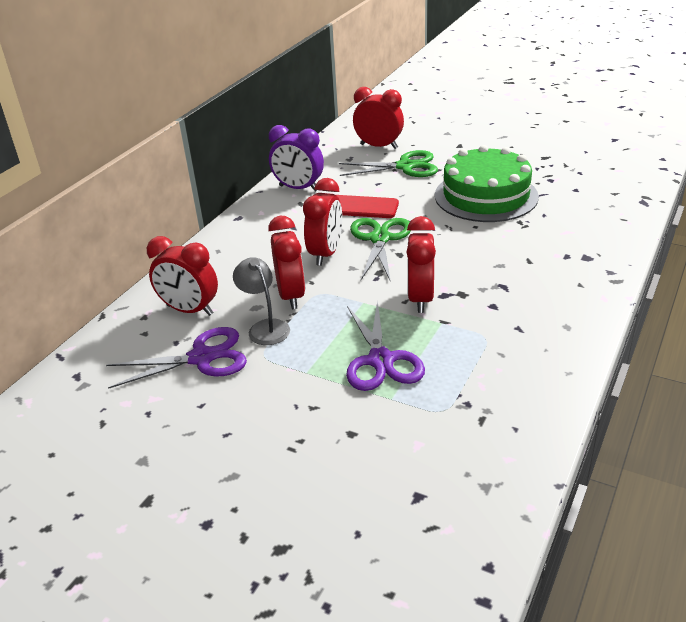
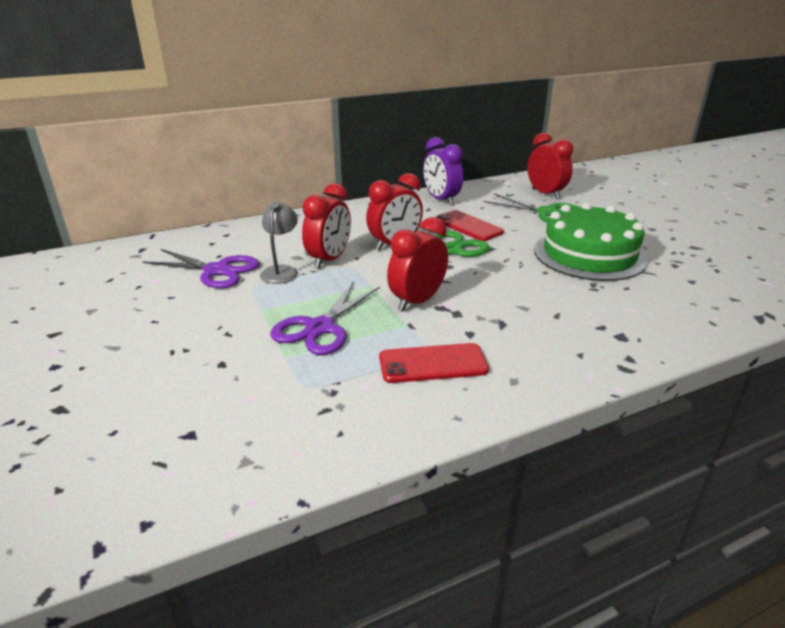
camera: 35 degrees right, 5 degrees down
red clock [147,236,218,316] -> none
none -> red phone [379,343,489,383]

